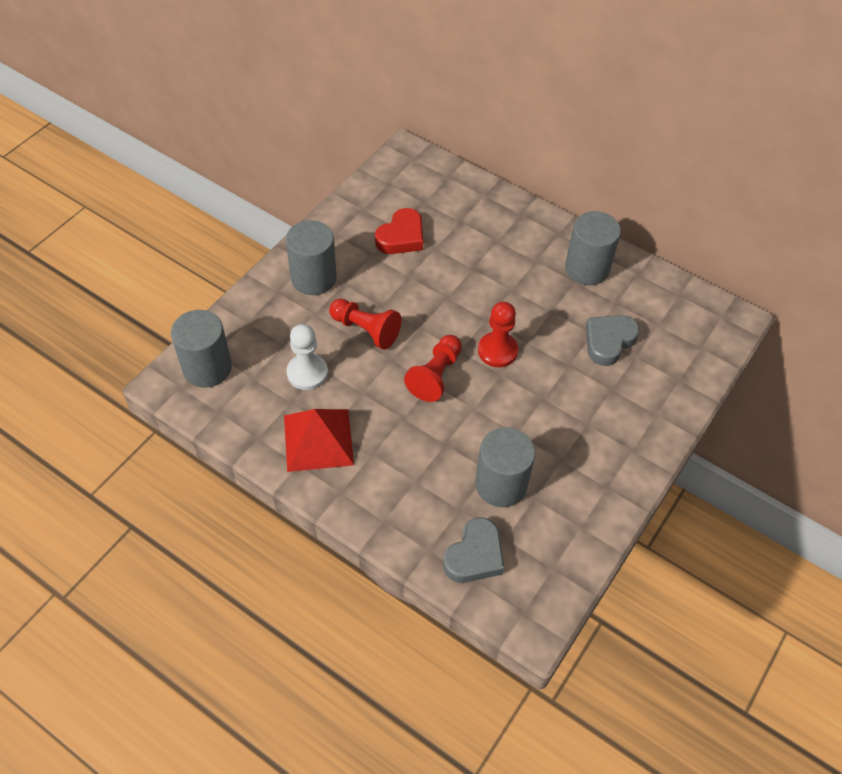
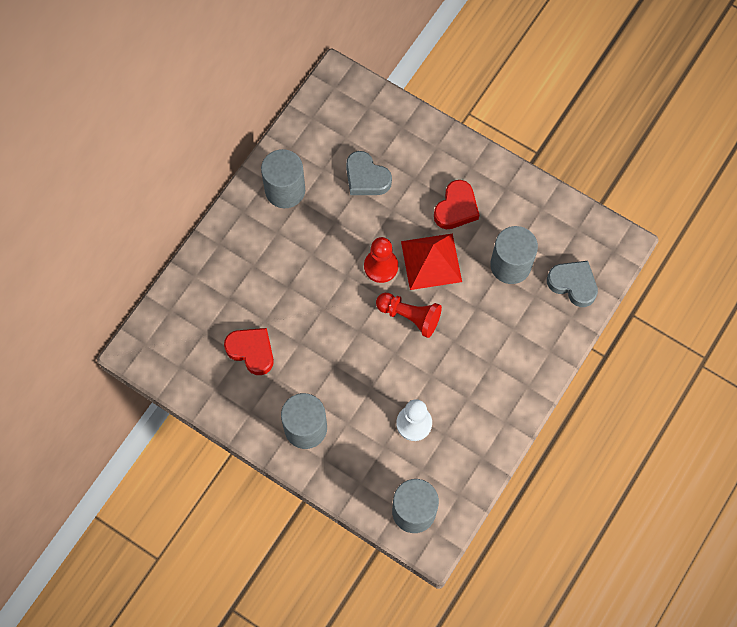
camera: 90 degrees left, 15 degrees up
red pyramid [284,409,354,472] -> red pyramid moved to [401,233,462,290]
red pawn [329,299,401,350] -> none
none -> red heart [434,180,479,229]

